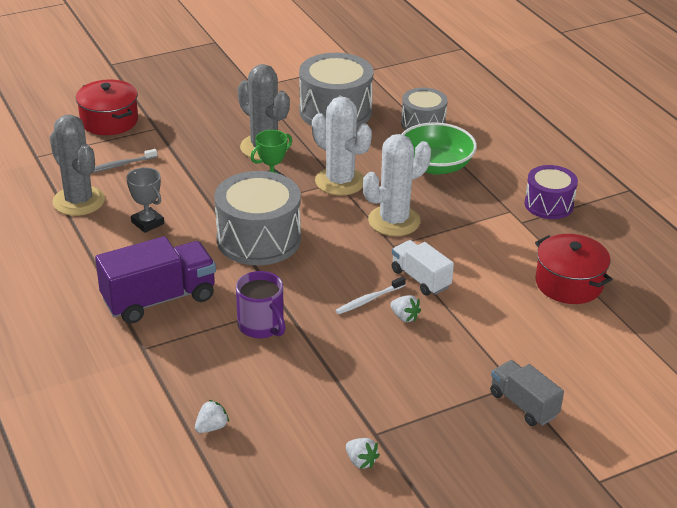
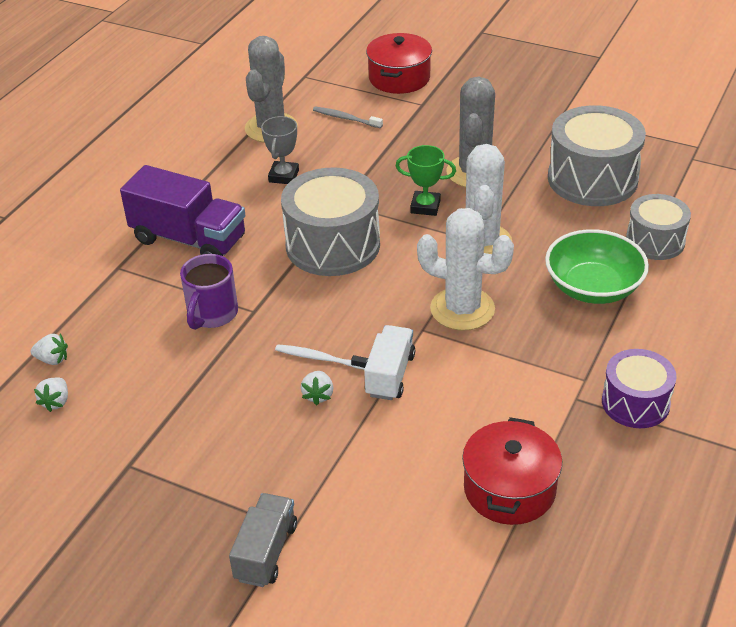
camera: 55 degrees right, 5 degrees up
white strawberry [346,438,380,469] -> white strawberry moved to [34,378,68,412]

